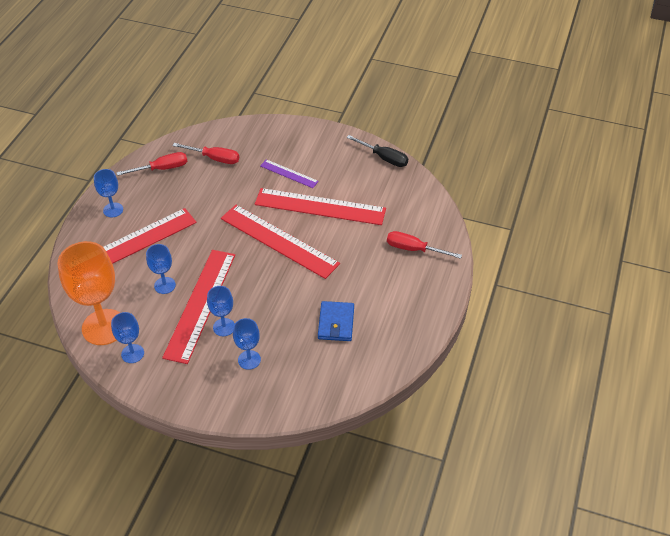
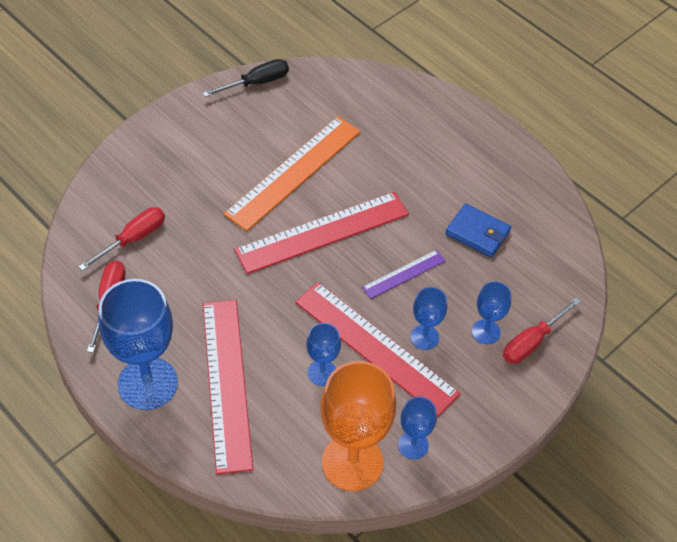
camera: 65 degrees left, 5 degrees up
blue goblet [94,169,123,217] -> blue goblet [98,279,178,410], size x1.98
red ruler [255,188,386,225] -> orange ruler [224,116,361,231]
purple ruler [260,159,319,188] -> purple ruler moved to [362,250,446,299]
red screwdriver [387,231,462,259] -> red screwdriver moved to [503,297,581,364]

